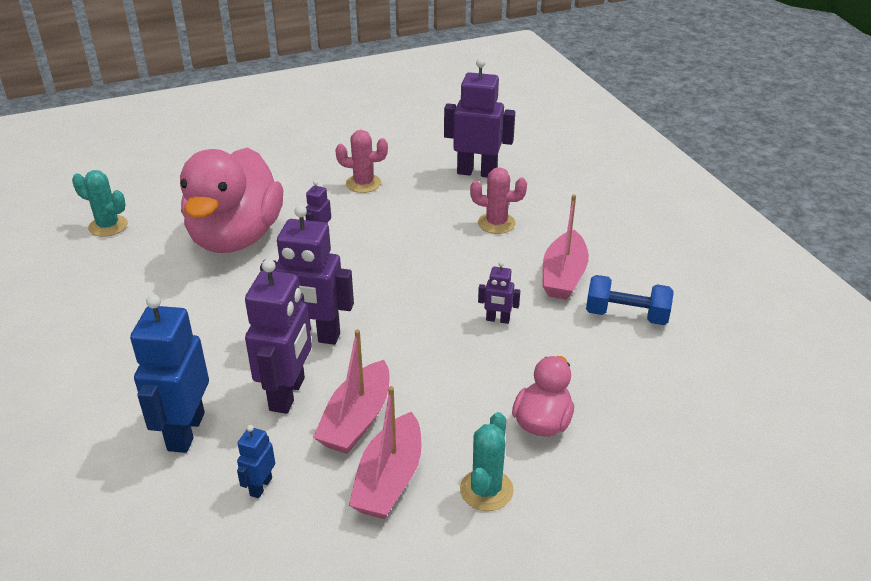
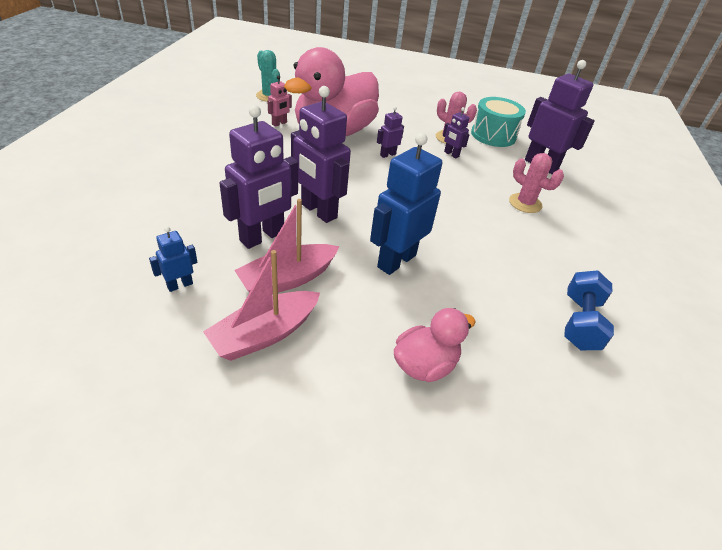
camera: 30 degrees right, 5 degrees up
blue robot [130,294,209,453] -> blue robot moved to [370,133,442,275]
turquoise cactus [460,412,514,511] -> none
purple robot [478,261,520,324] -> purple robot moved to [443,107,470,158]
pink boat [543,195,589,300] -> none
blue dumbbell [586,275,674,325] -> blue dumbbell turned 60 degrees clockwise [564,271,614,350]
none -> pink robot [267,75,292,127]
none -> turquoise drum [471,97,526,147]

